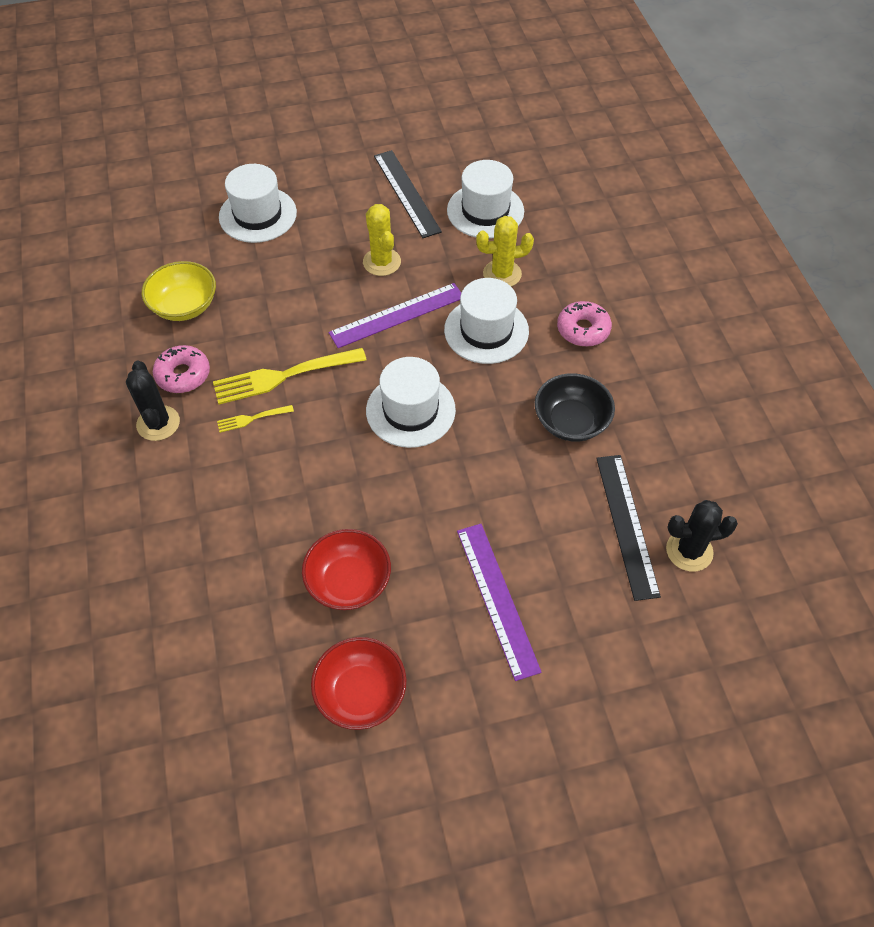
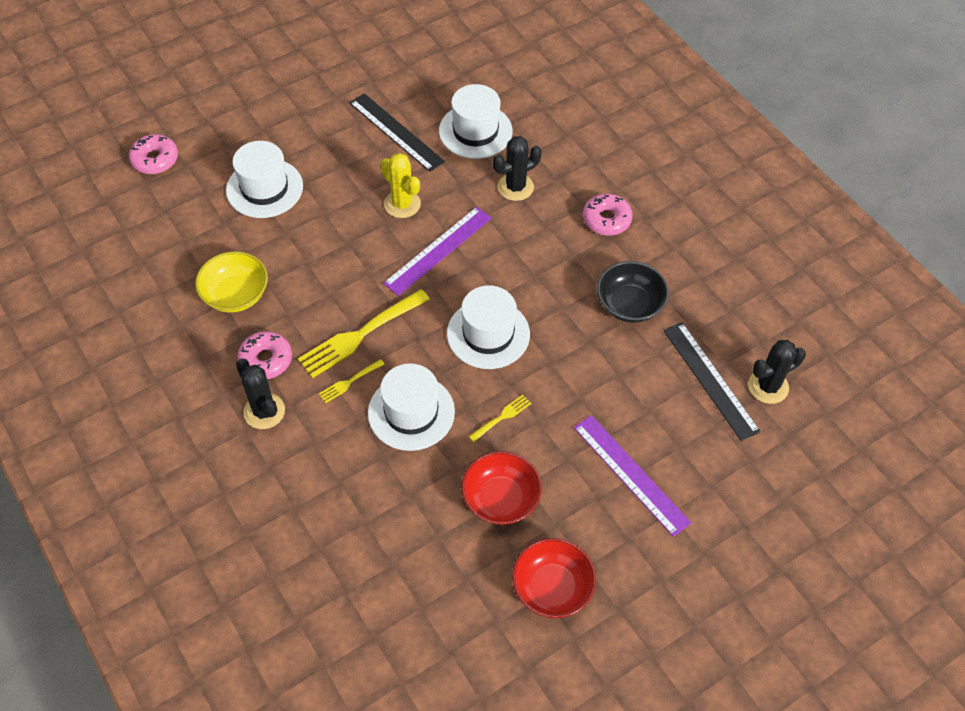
camera: 20 degrees left, 0 degrees up
white hat [444,278,529,364] -> white hat moved to [368,363,455,451]
yellow cactus [476,216,534,287] -> black cactus [493,136,542,201]
none -> pink donut [129,134,178,174]
none -> yellow fork [469,395,531,442]

